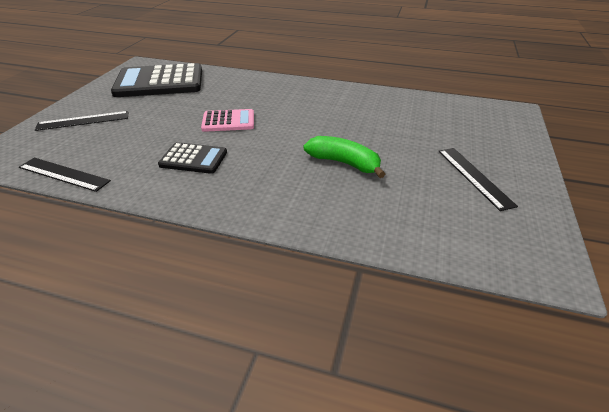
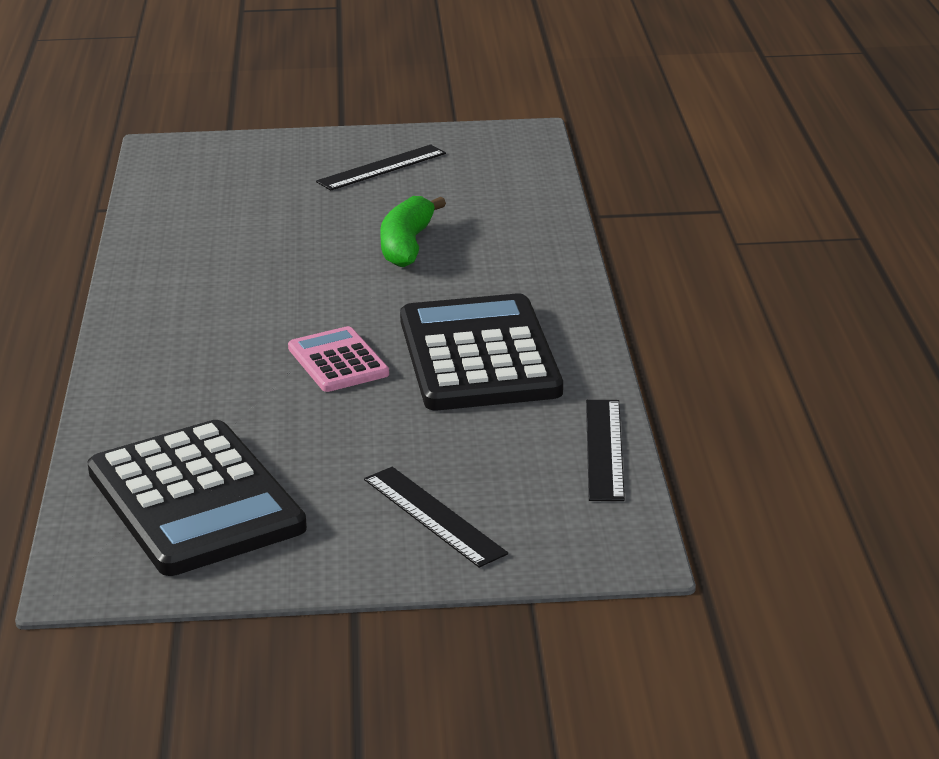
camera: 110 degrees left, 10 degrees down
black calculator [158,142,227,174] -> black calculator [400,293,563,410], size x1.91

